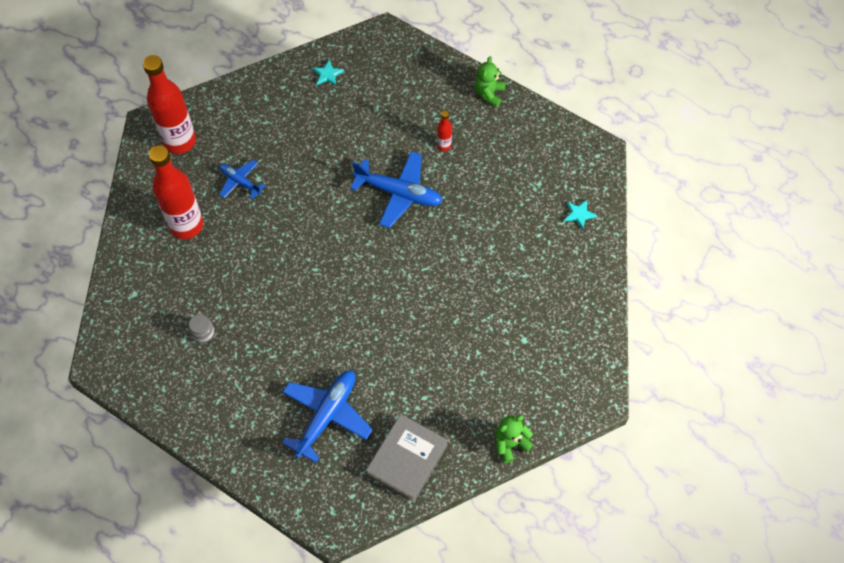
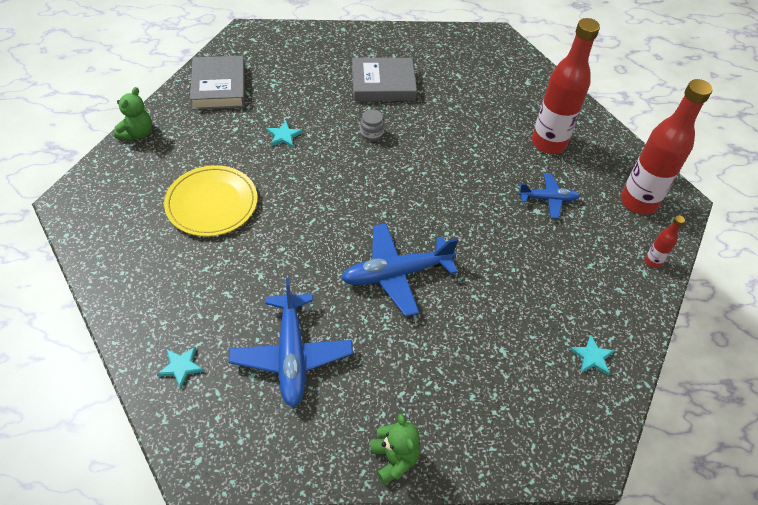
camera: 140 degrees right, 10 degrees down
grey jar [189,314,214,343] -> grey jar moved to [360,109,384,141]
blue plane [282,371,373,463] -> blue plane moved to [229,278,353,407]
red bottle [437,111,452,151] -> red bottle moved to [645,215,685,268]
none -> yellow plate [164,165,257,236]
none -> turquoise star [267,121,303,147]
none -> grey book [352,58,417,102]

